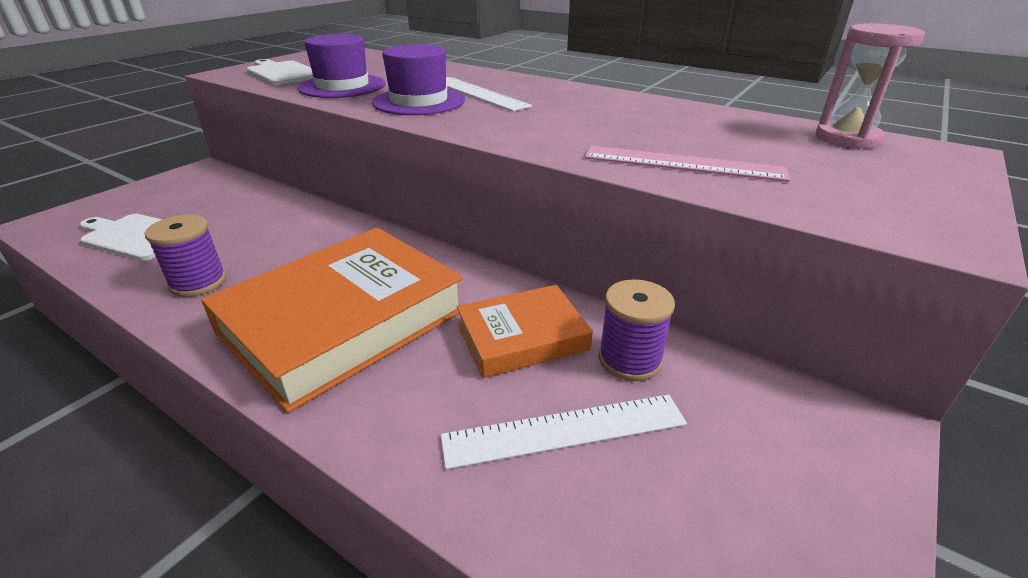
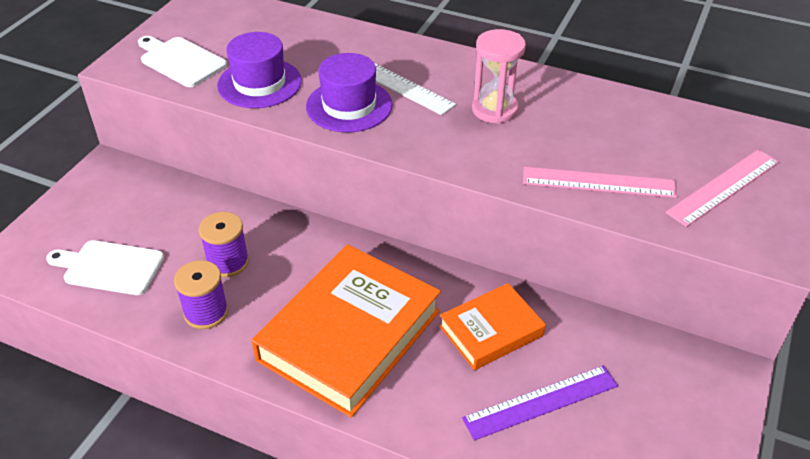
camera: 10 degrees left, 10 degrees up
white ruler [441,394,687,470] -> purple ruler [462,365,618,440]
purple spool [599,279,675,381] -> purple spool moved to [199,212,249,277]
pink hourglass [816,23,925,149] -> pink hourglass moved to [472,29,526,124]
none -> pink ruler [665,149,779,227]

